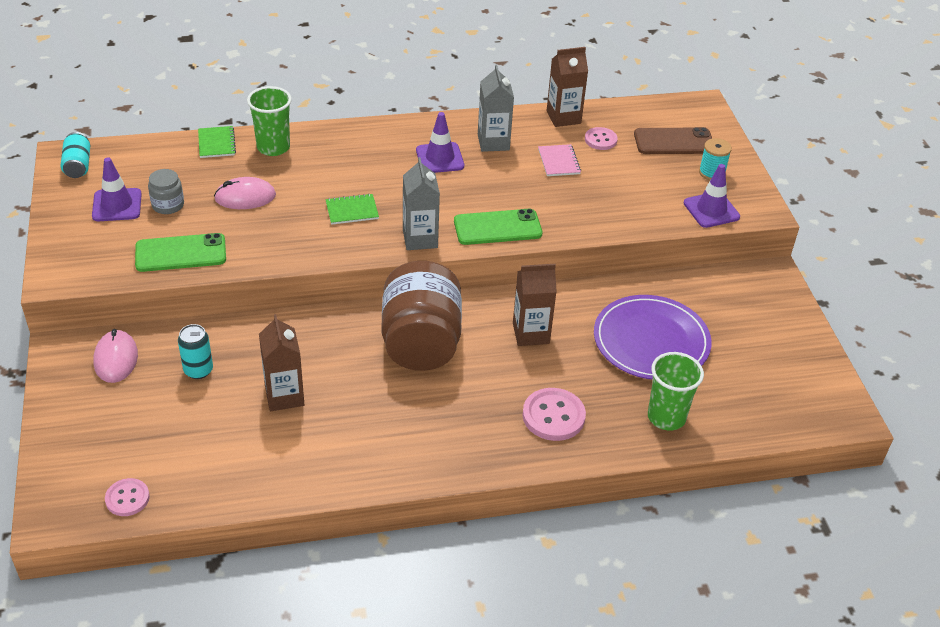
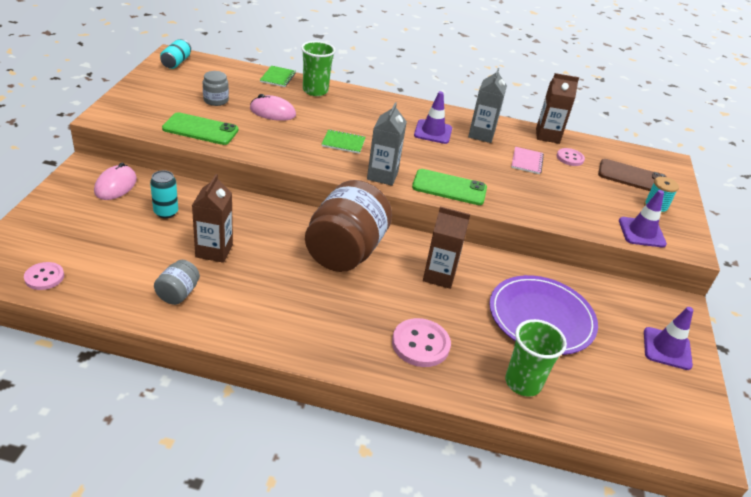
camera: 20 degrees right, 5 degrees down
purple traffic cone [92,158,142,221] -> purple traffic cone moved to [644,307,693,370]
none -> grey jar [154,260,200,305]

